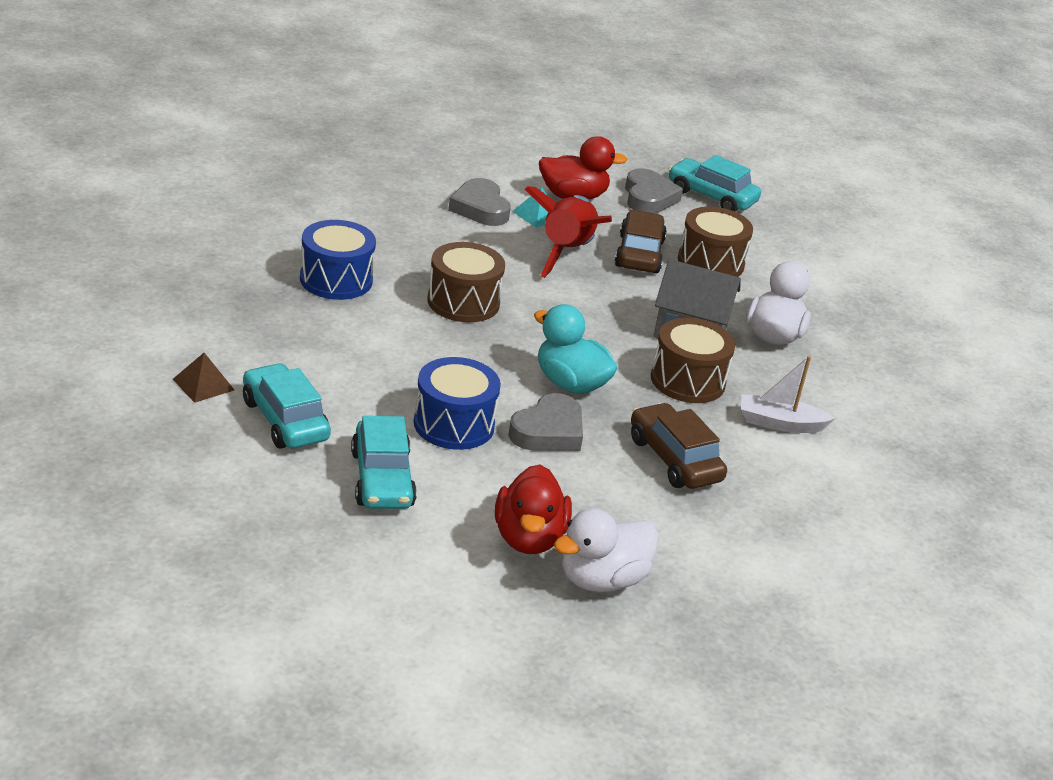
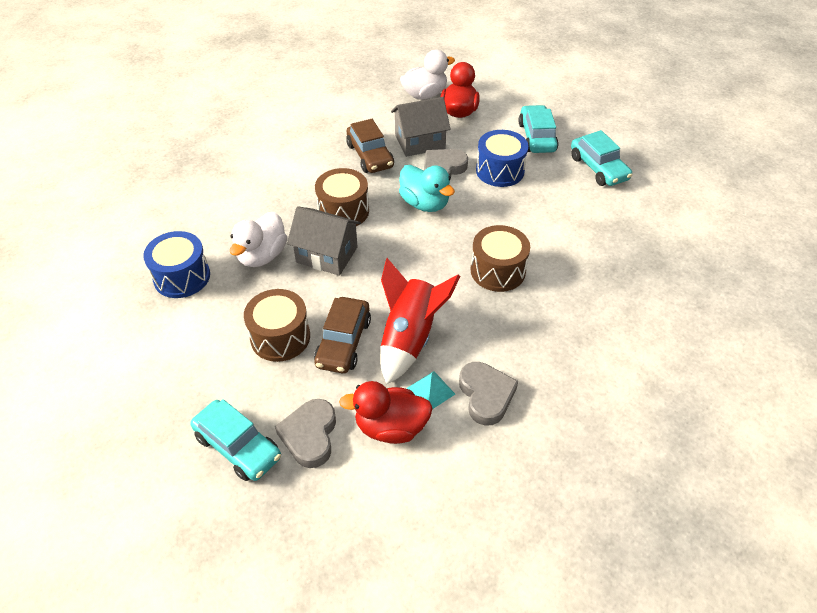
camera: 170 degrees left, 15 degrees up
brown pyramid [173,353,234,403] -> none
blue drum [300,220,376,300] -> blue drum moved to [143,231,210,298]
white boat [741,356,835,433] -> none
none -> grey house [391,97,451,157]

